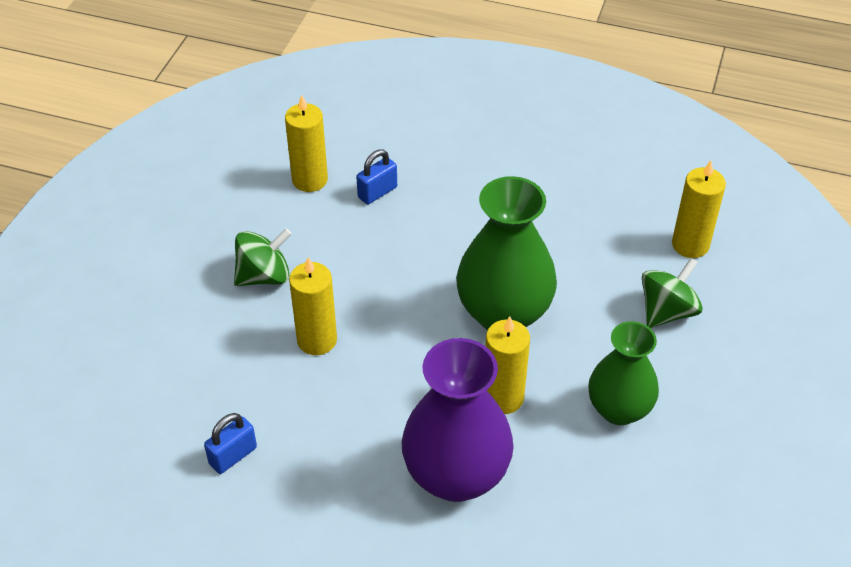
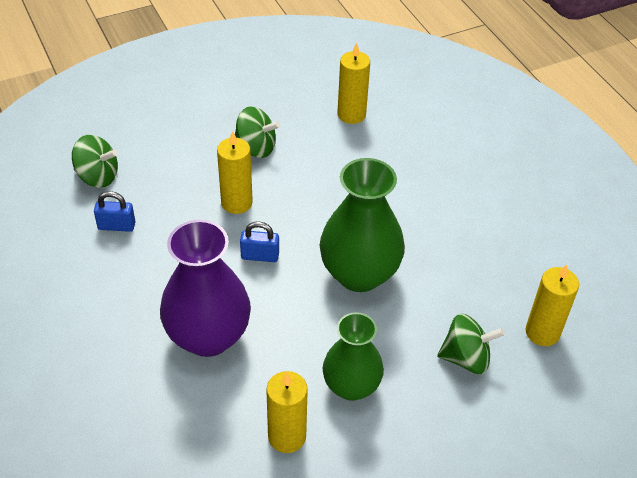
camera: 45 degrees right, 0 degrees up
blue padlock [356,149,397,204] -> blue padlock moved to [240,221,279,262]
yellow candle [485,316,530,414] -> yellow candle moved to [266,371,308,453]
none -> green spinning top [72,135,118,188]

